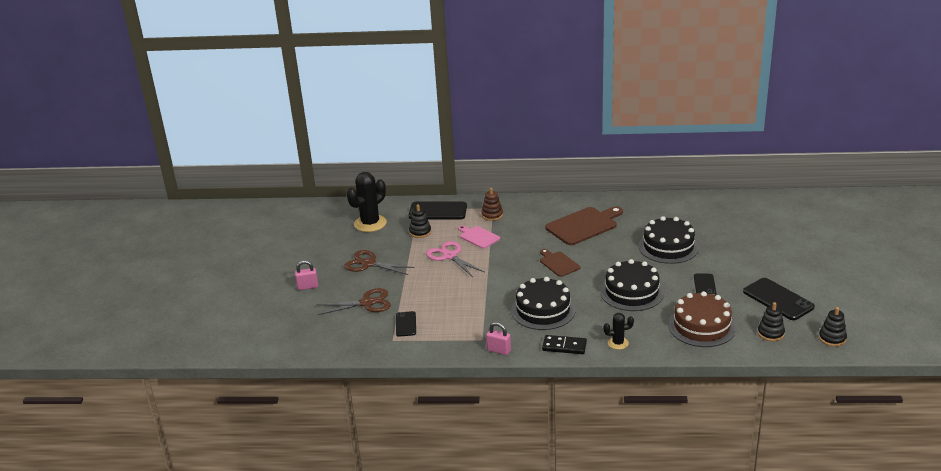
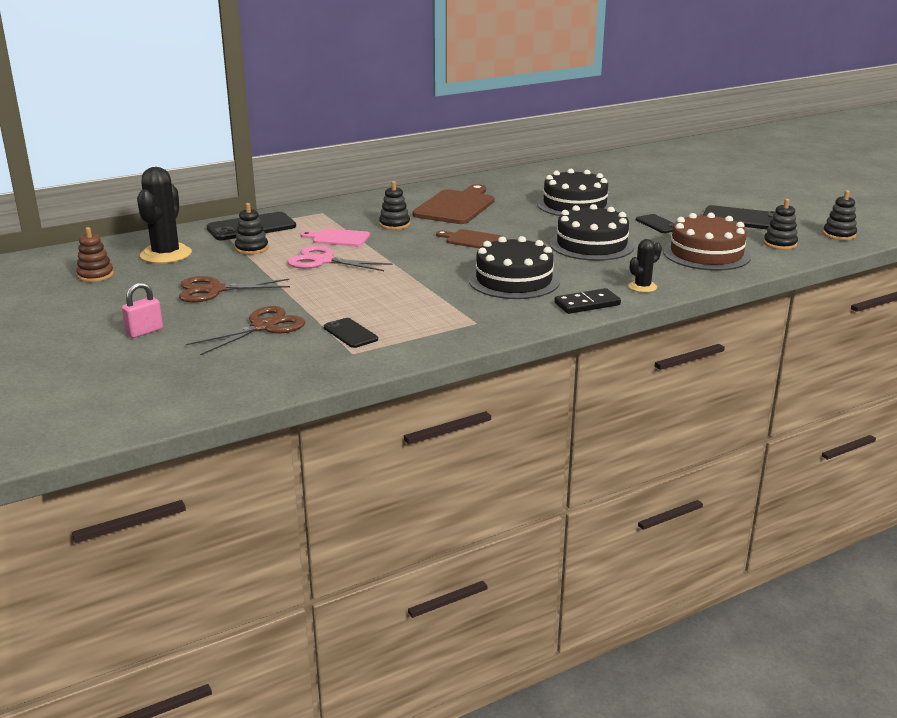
camera: 35 degrees left, 5 degrees down
brown stacking toy [481,188,503,221] -> brown stacking toy moved to [76,227,114,282]
pink padlock [486,322,511,355] -> none
none -> black stacking toy [379,181,410,230]

